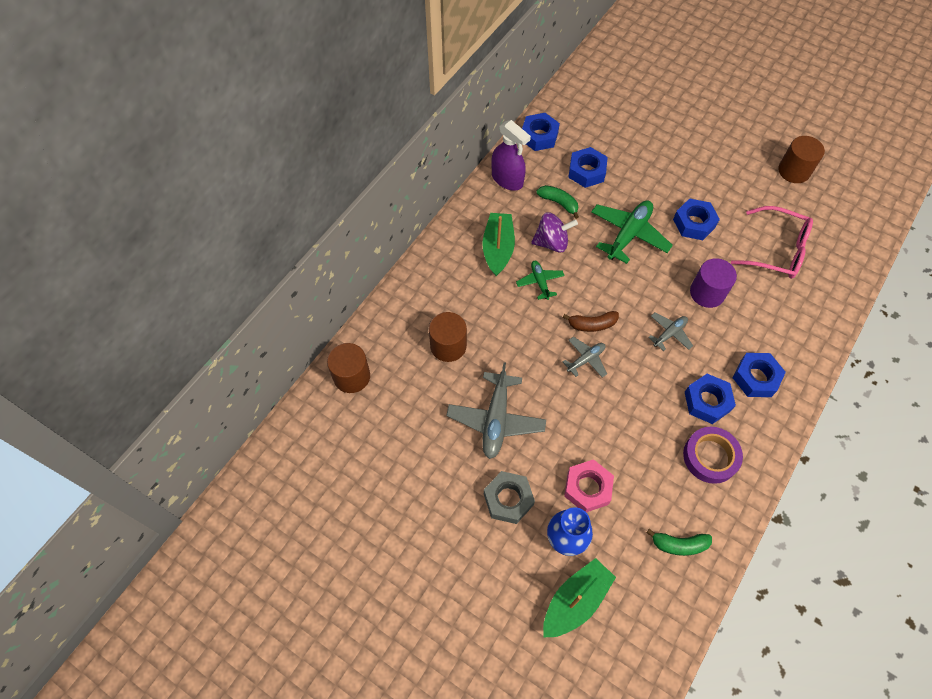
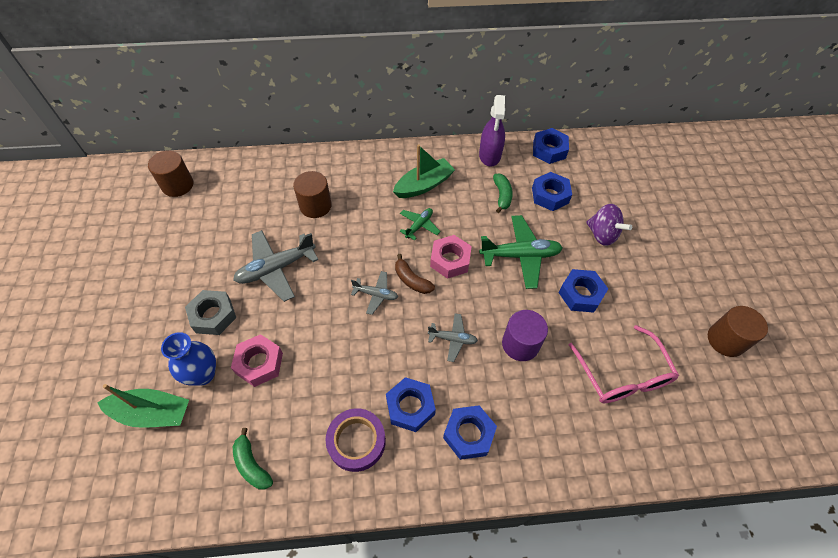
camera: 50 degrees right, 5 degrees down
brown cylinder [327,343,370,393] -> brown cylinder moved to [148,150,193,197]
purple spinning top [531,212,578,253] -> purple spinning top moved to [586,204,632,246]
none -> pink nut [430,235,472,279]

